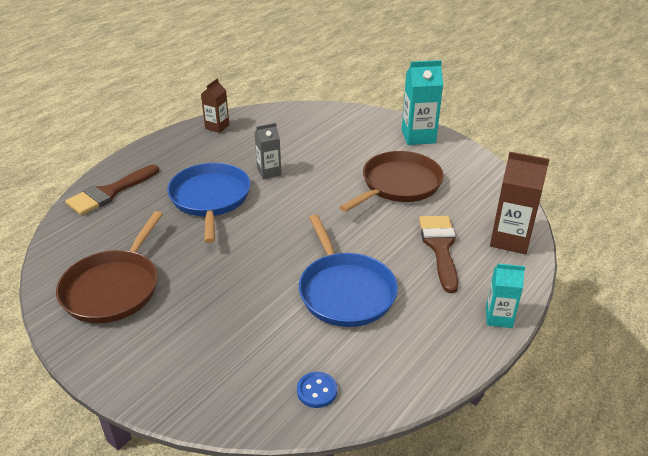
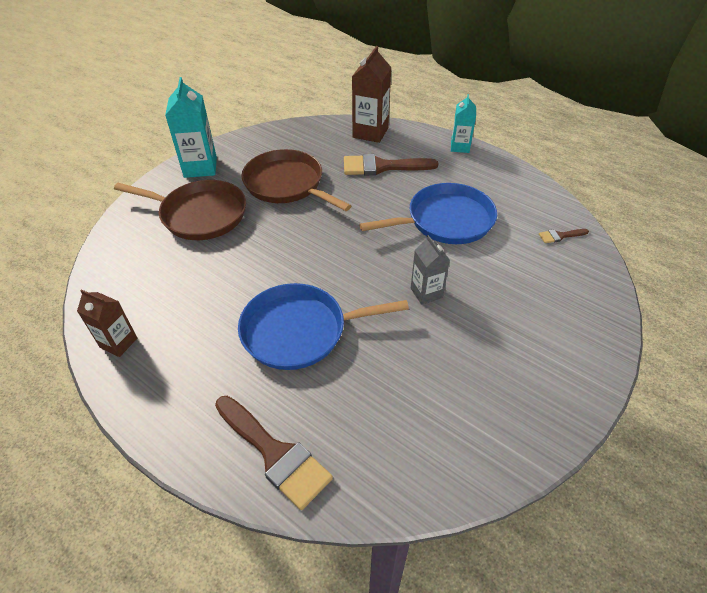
camera: 90 degrees left, 10 degrees up
brown pan [56,211,163,323] -> brown pan moved to [114,180,246,240]
grey carton [255,123,281,179] -> grey carton moved to [411,235,450,305]
blue button [297,372,337,408] -> brown brush [539,229,589,243]

